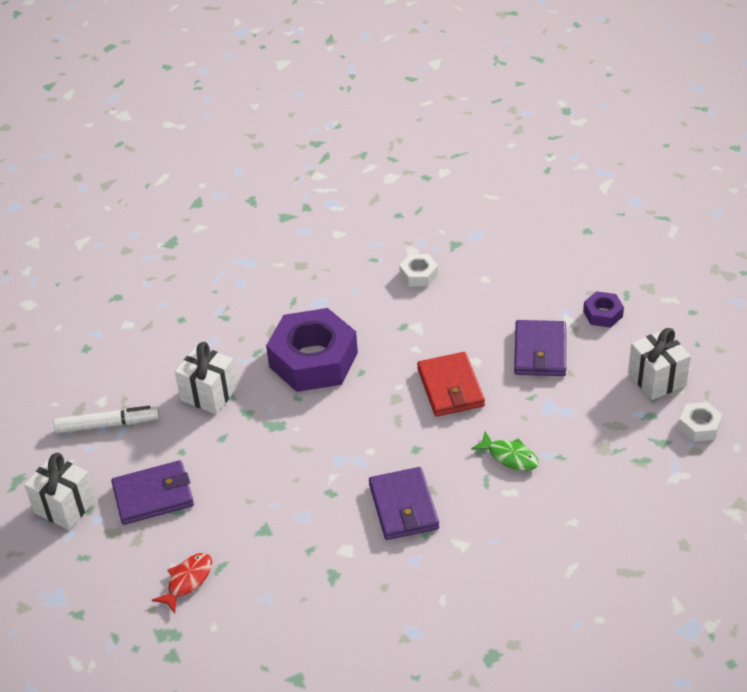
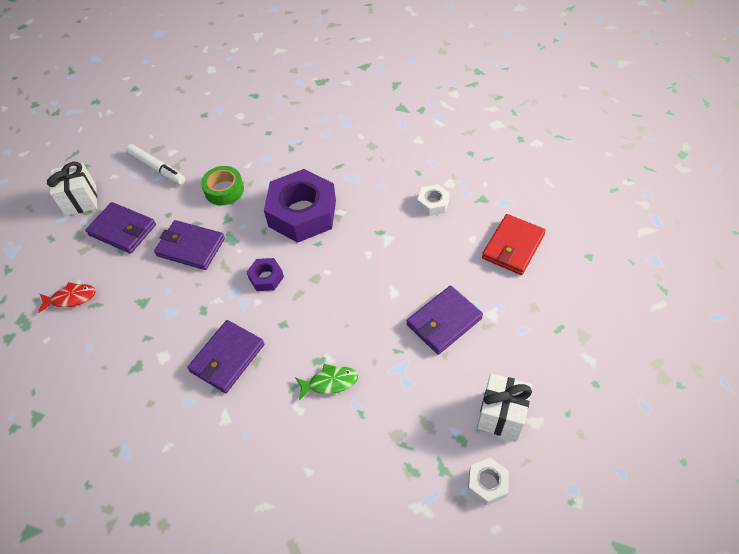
camera: 45 degrees right, 10 degrees up
white gift [175,342,238,414] -> green tape [201,166,244,205]
red wallet [417,352,485,417] -> red wallet moved to [482,214,546,275]
green fish [471,431,539,471] -> green fish turned 90 degrees counterclockwise [295,364,358,400]
purple nut [583,291,624,328] -> purple nut moved to [247,258,284,291]
none -> purple wallet [154,220,225,270]

